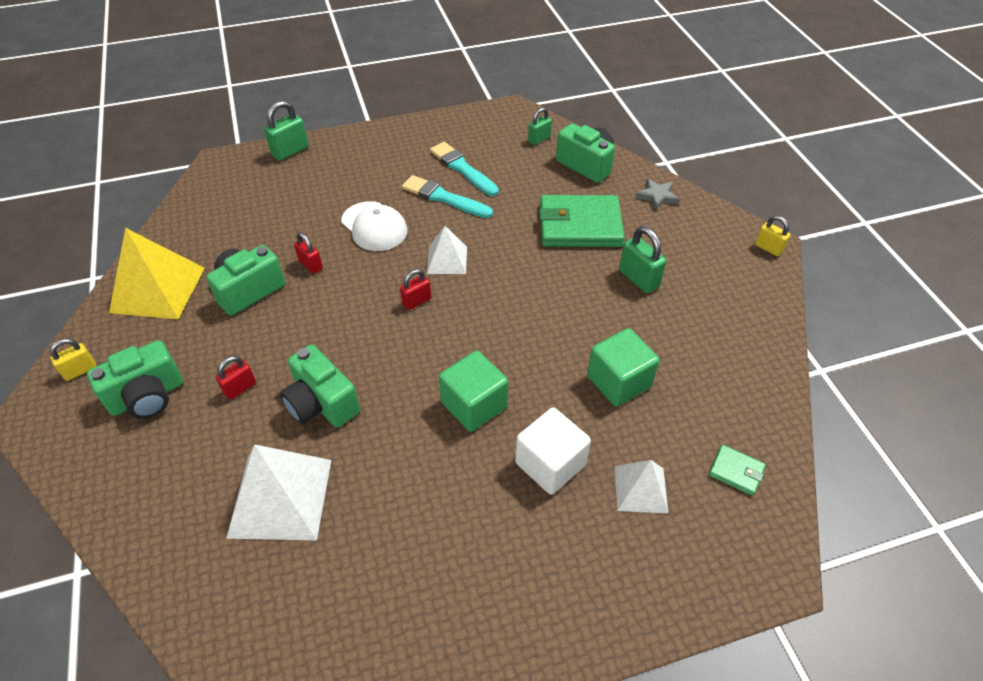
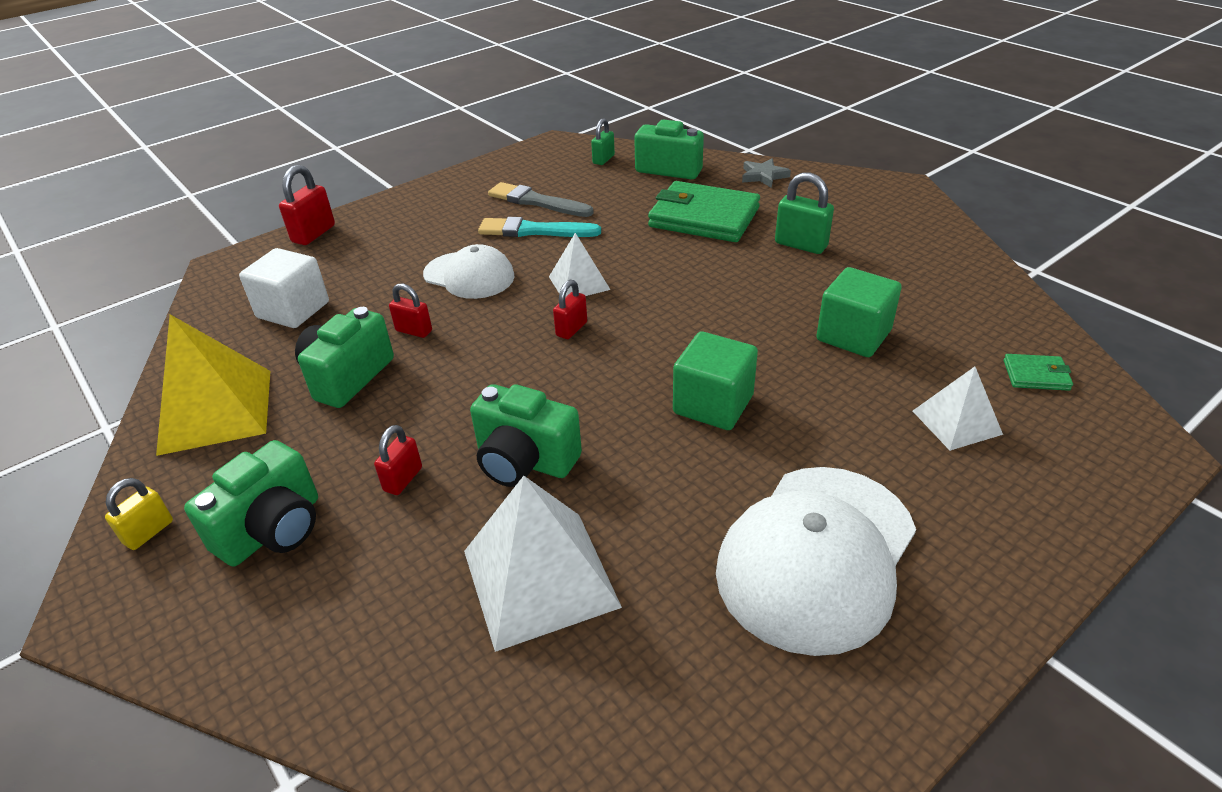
camera: 20 degrees left, 10 degrees down
green padlock [264,101,309,161] -> red padlock [279,165,335,245]
turquoise brush [430,142,499,196] -> grey brush [488,182,594,217]
white cube [515,407,591,495] -> white cube moved to [239,248,329,328]
green wallet [539,195,625,247] -> green wallet turned 45 degrees clockwise [648,181,760,242]
yellow padlock [755,216,790,256] -> none
none -> white cap [716,467,916,656]

